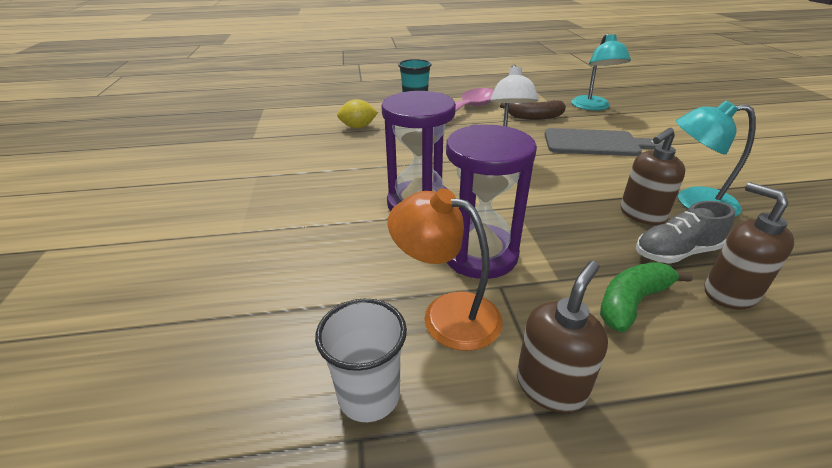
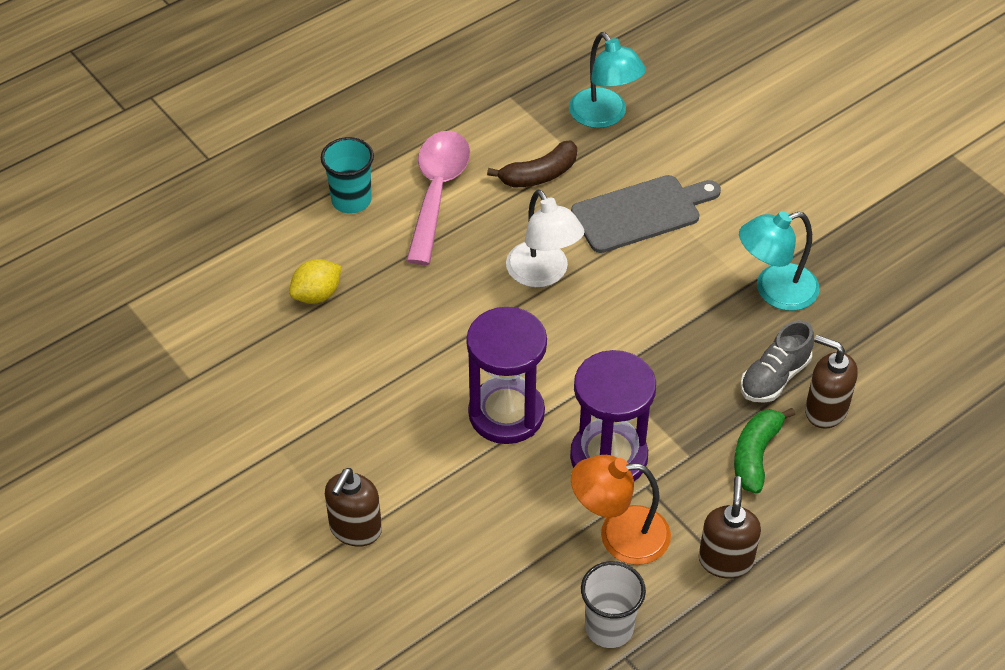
camera: 30 degrees left, 15 degrees up
brown soap dispenser [620,128,685,225] -> brown soap dispenser moved to [325,468,382,547]

